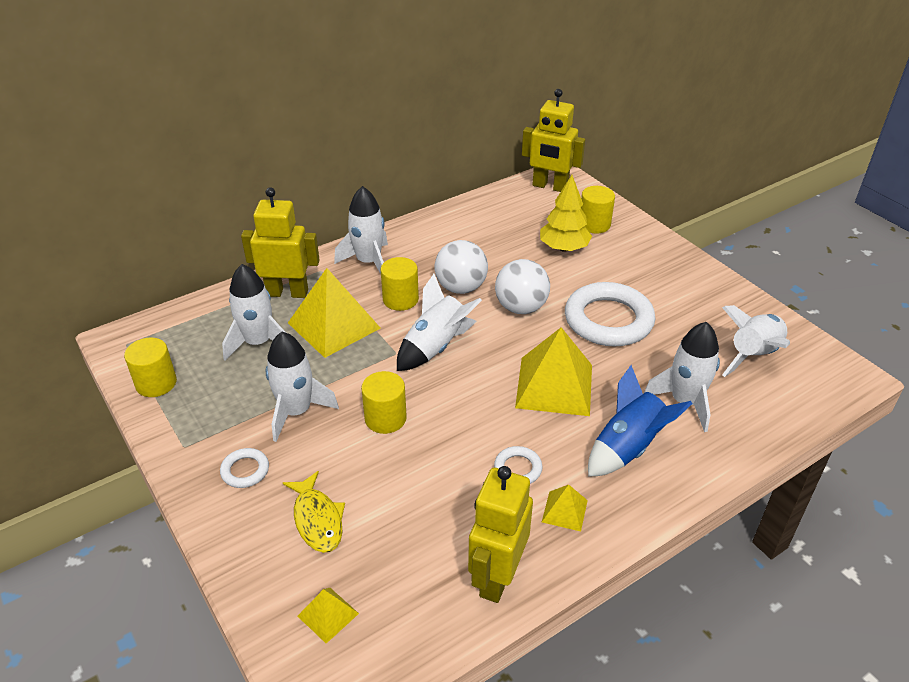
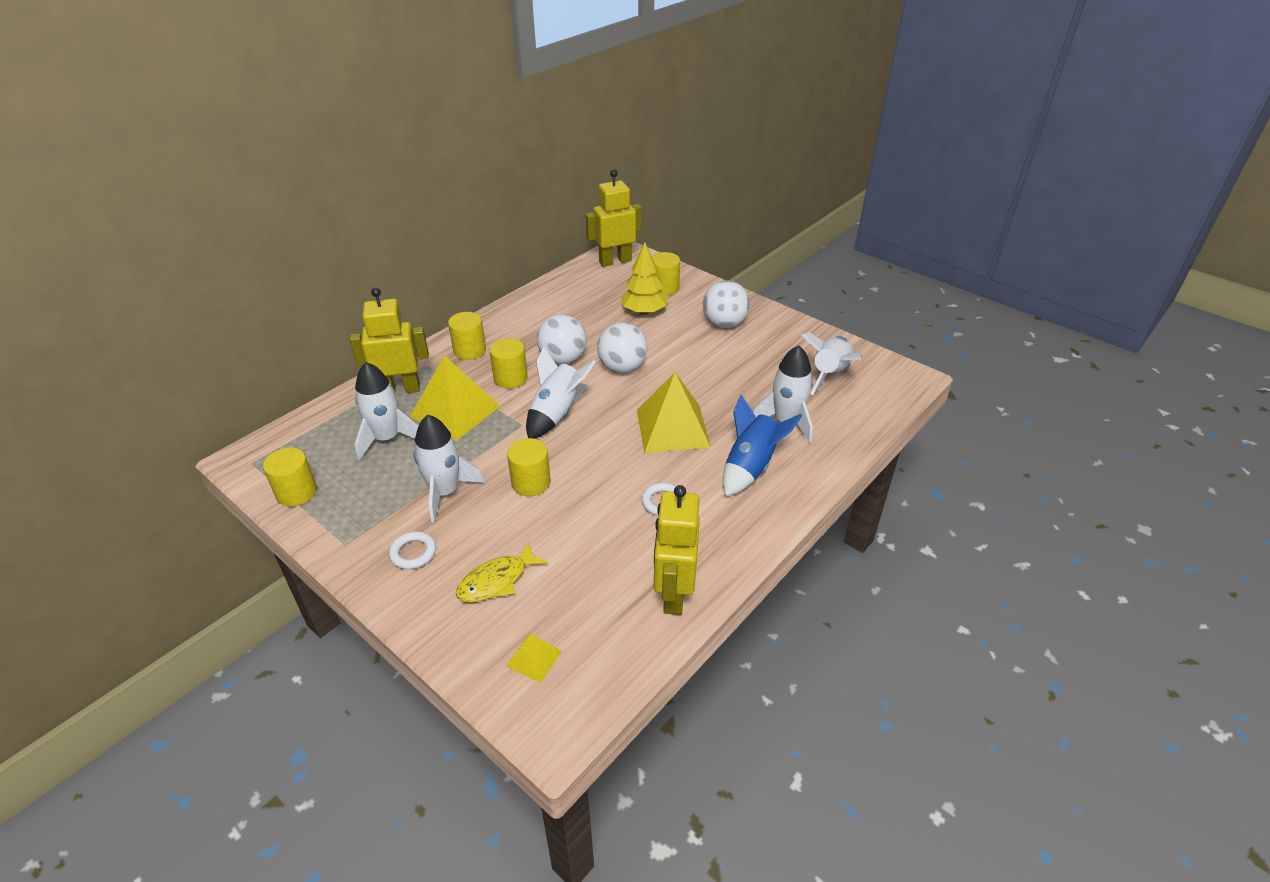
camera: 15 degrees left, 0 degrees up
yellow fish [283,471,345,553] -> yellow fish turned 90 degrees clockwise [456,542,548,603]
white rocket [334,186,388,274] -> yellow cylinder [448,312,486,360]
yellow robot [522,89,585,192] -> yellow robot turned 150 degrees clockwise [585,169,642,267]
yellow pyramid [542,485,588,532] -> none
white ring [565,282,655,347] -> none
none -> white ball [703,280,750,328]

